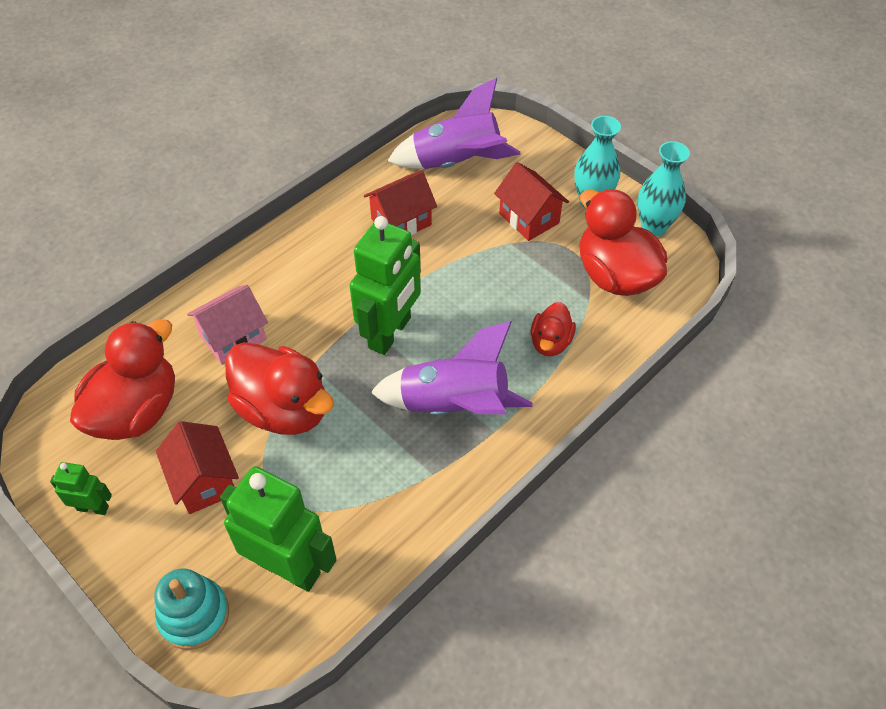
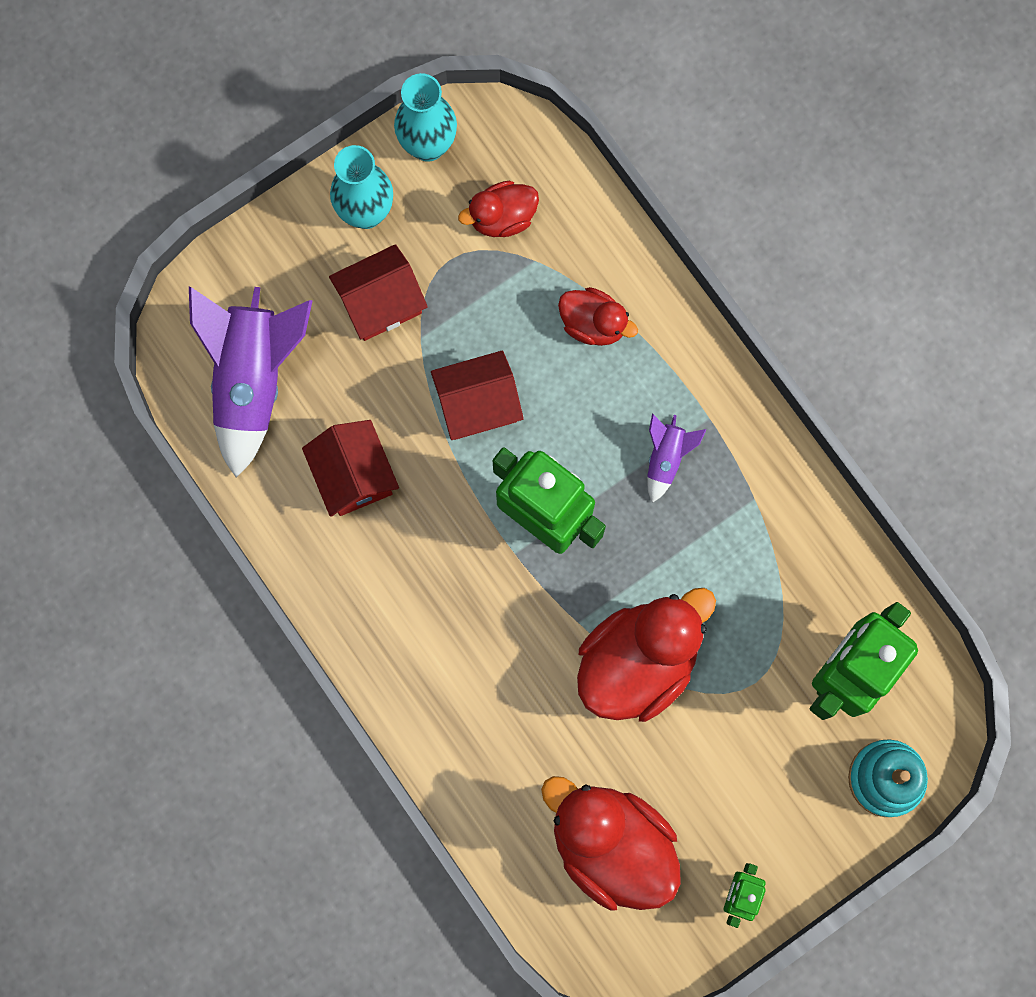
camera: 80 degrees left, 25 degrees up
red house [156,421,239,514] -> red house moved to [431,350,524,440]
pink house [187,285,268,365] -> none
purple rocket [370,321,533,415] -> purple rocket [647,414,707,503], size x0.47
red duck [580,189,667,296] -> red duck [458,181,539,237], size x0.54

